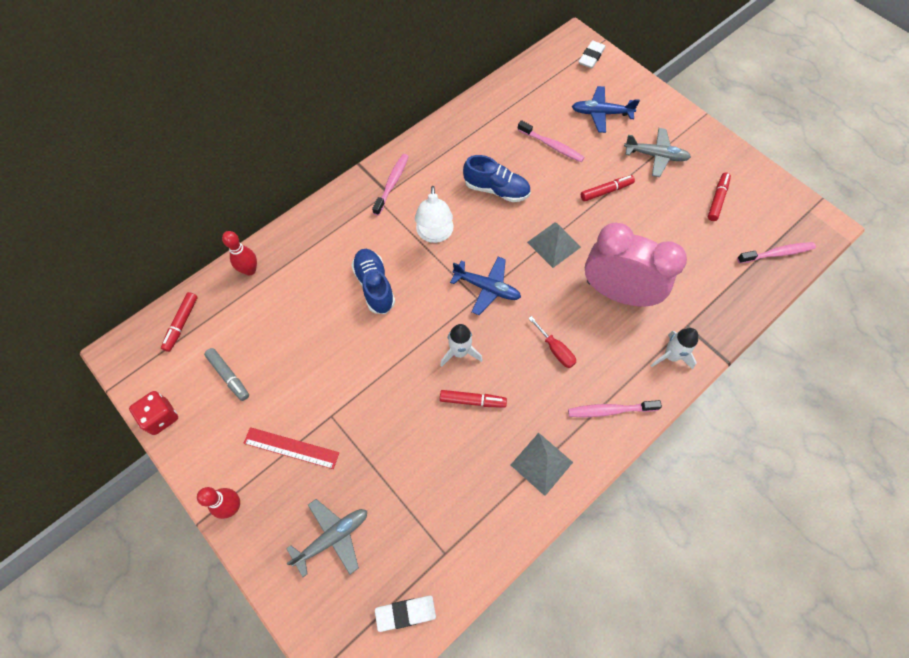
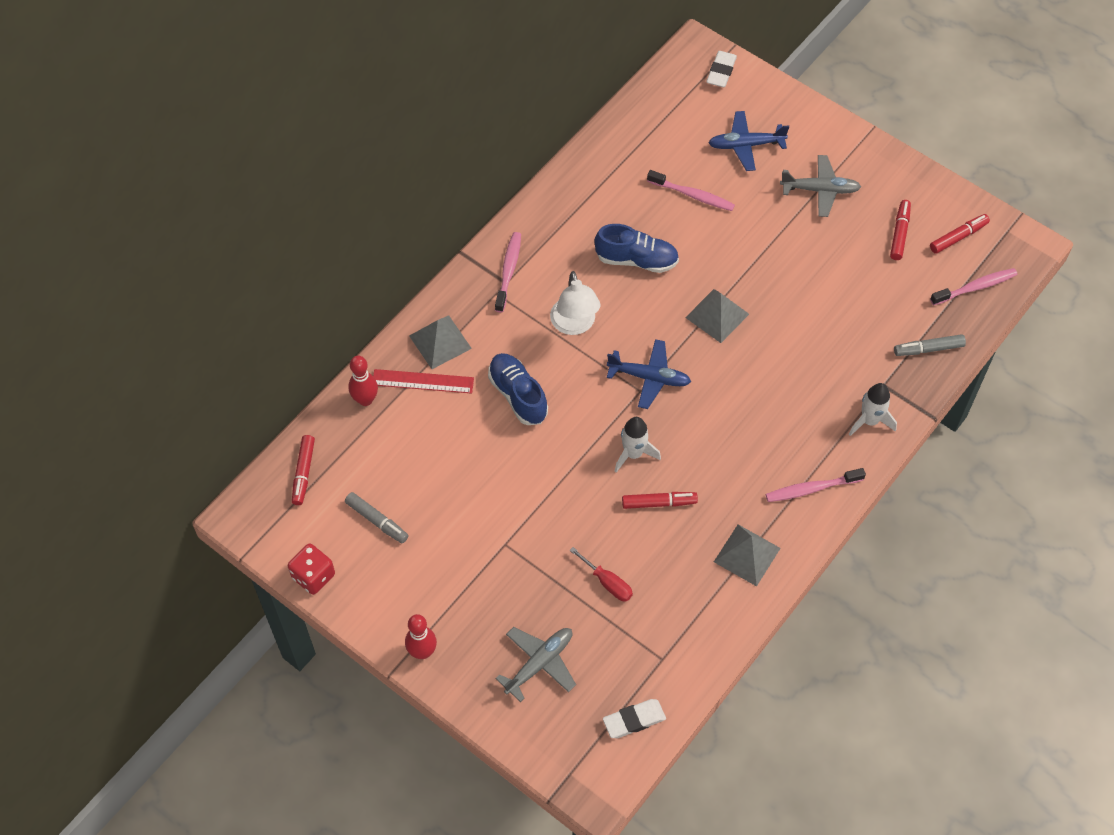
camera: 10 degrees left, 5 degrees down
red ruler [243,427,339,469] -> red ruler moved to [373,369,474,394]
red screwdriver [528,316,576,368] -> red screwdriver moved to [569,547,633,602]
red marker [581,175,635,201] -> red marker moved to [930,214,990,254]
pink clock [585,223,687,306] -> none
none -> grey pyramid [409,315,472,369]
none -> grey marker [894,334,966,356]

